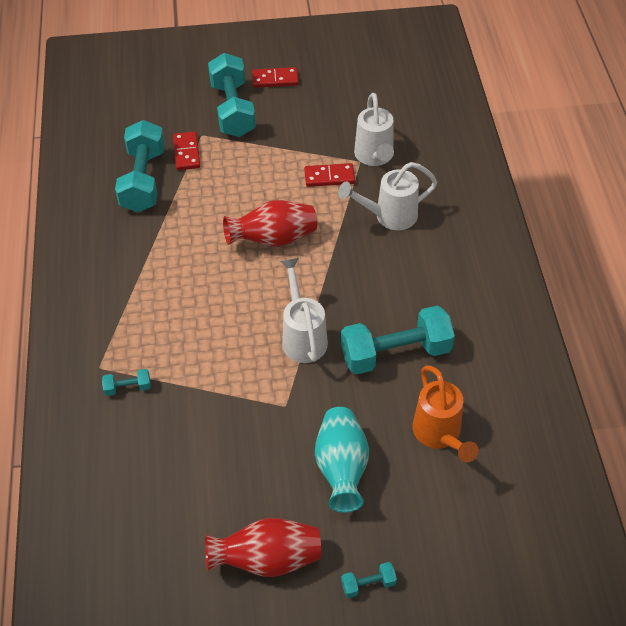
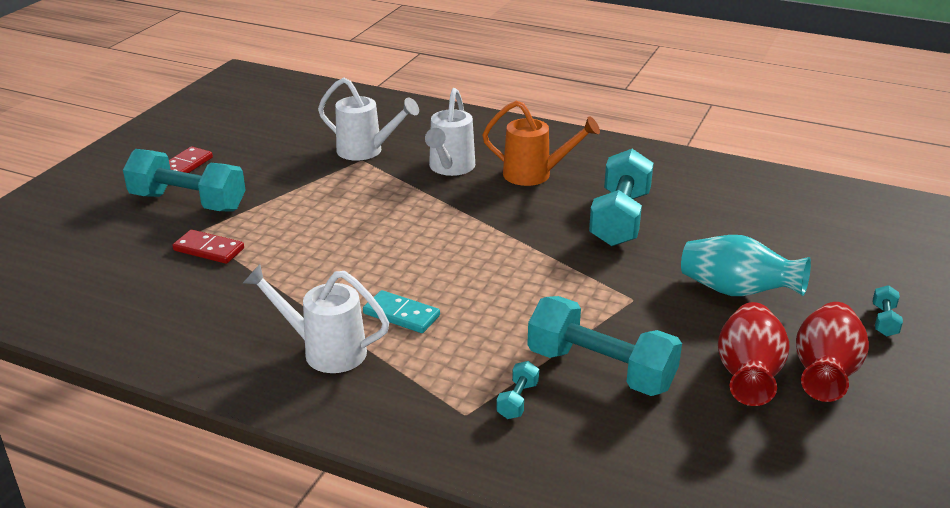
camera: 60 degrees left, 20 degrees down
turquoise dumbbell [115,120,165,212] -> turquoise dumbbell moved to [527,296,682,396]
red vase [223,200,317,247] -> red vase moved to [718,302,790,406]
white watering can [280,258,328,363] -> white watering can moved to [243,264,389,373]
red domino [304,163,355,187] -> none
orange watering can [412,366,479,462] -> orange watering can moved to [482,100,600,186]
none -> turquoise domino [363,290,440,333]

